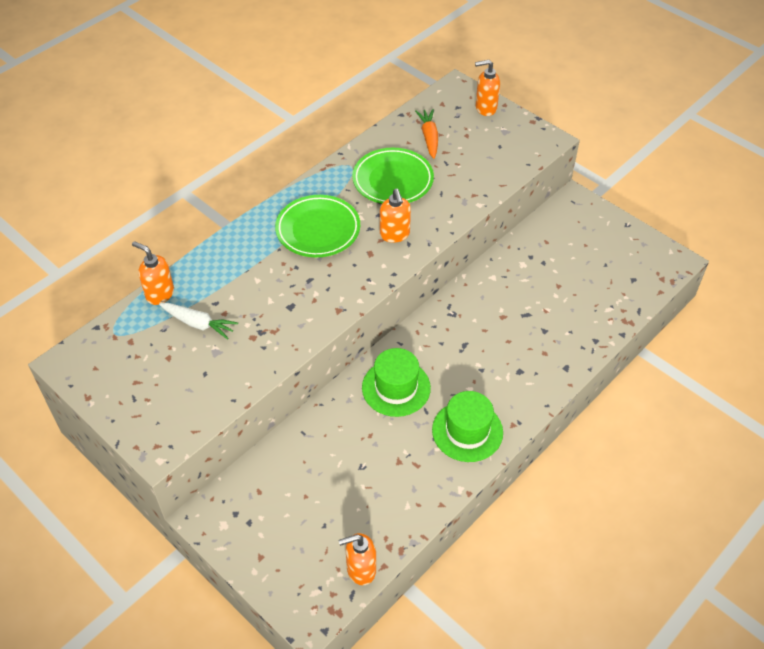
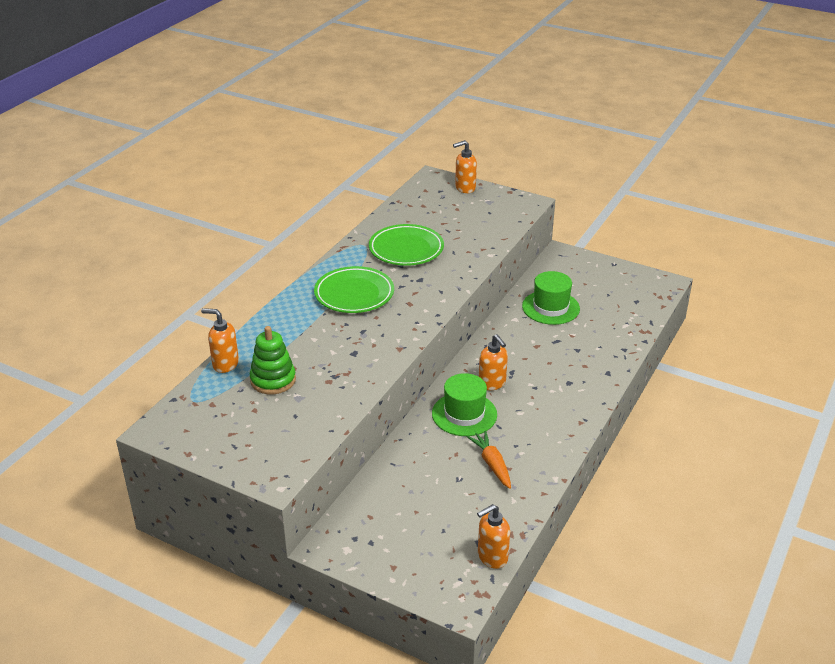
camera: 15 degrees left, 15 degrees down
white carrot [159,303,238,340] -> green stacking toy [250,326,296,394]
orange soap dispenser [380,189,411,243] -> orange soap dispenser moved to [479,334,508,390]
orange carrot [415,109,438,159] -> orange carrot moved to [467,431,511,489]
green hat [432,391,503,462] -> green hat moved to [522,271,580,325]

